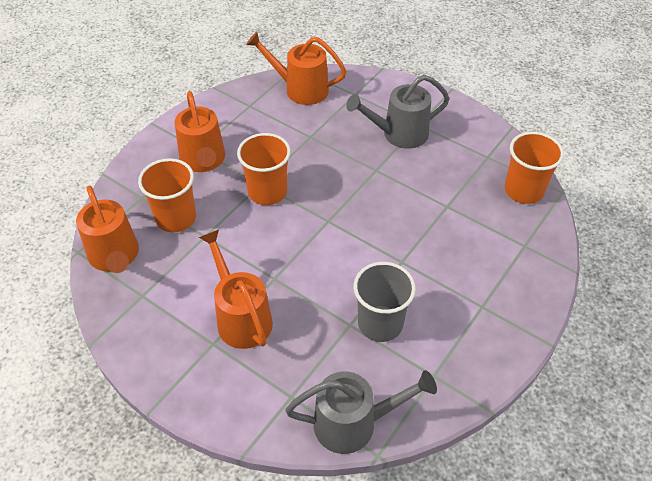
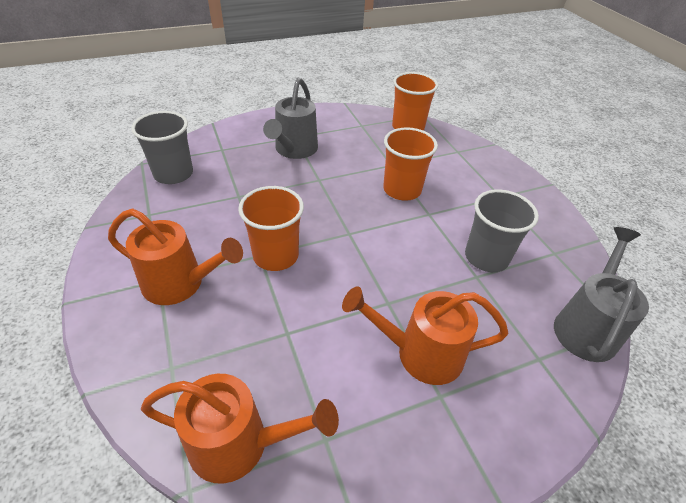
camera: 60 degrees left, 5 degrees down
orange cup [138,158,196,232] -> orange cup moved to [383,127,438,201]
orange watering can [246,32,347,105] -> grey cup [131,111,193,184]

